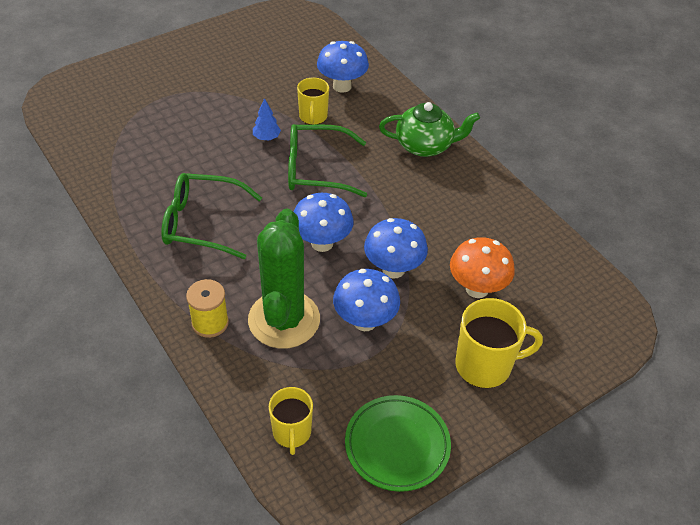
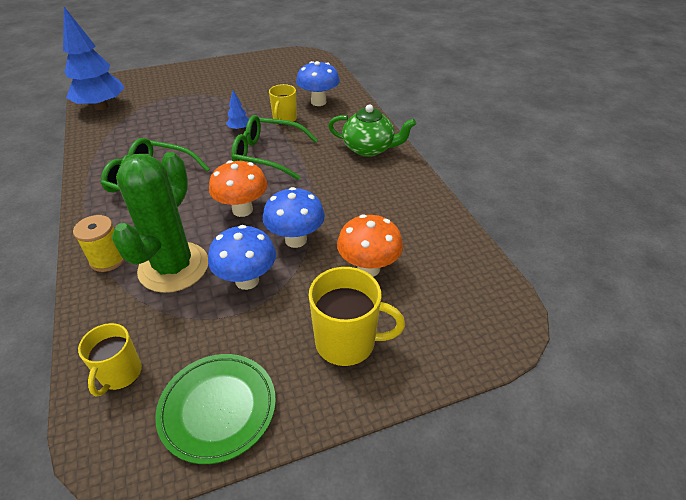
camera: 15 degrees right, 5 degrees down
blue mushroom [294,193,354,252] -> orange mushroom [209,160,267,217]
none -> blue tree [63,7,124,110]

